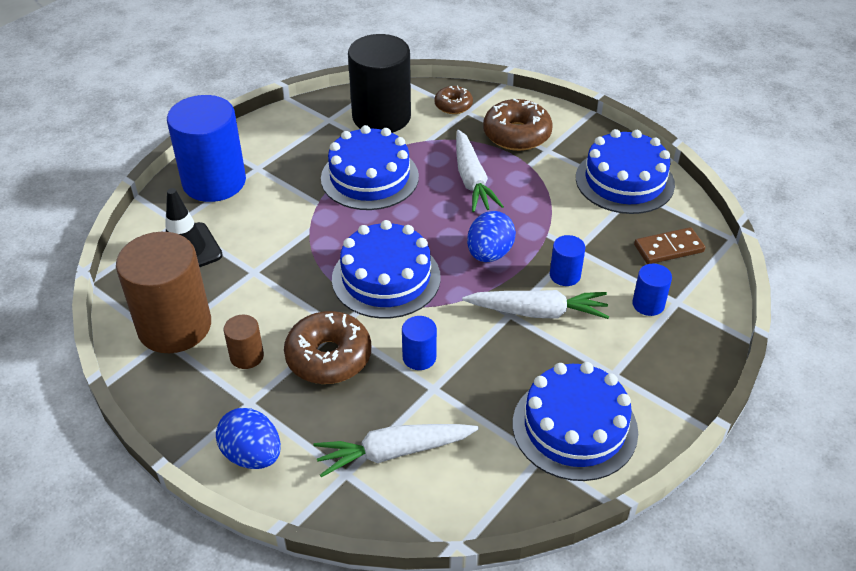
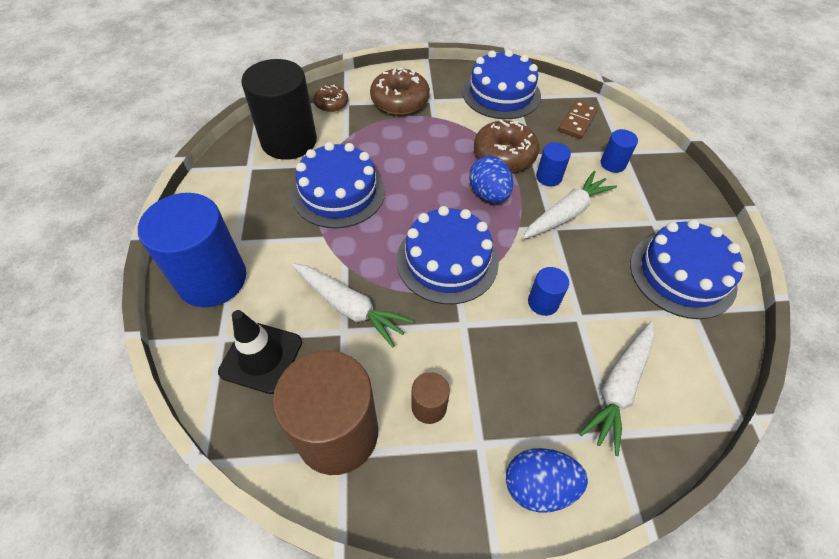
camera: 45 degrees left, 10 degrees up
brown donut [284,311,371,384] -> brown donut moved to [474,120,539,172]
white carrot [456,130,504,212] -> white carrot moved to [292,263,413,347]

